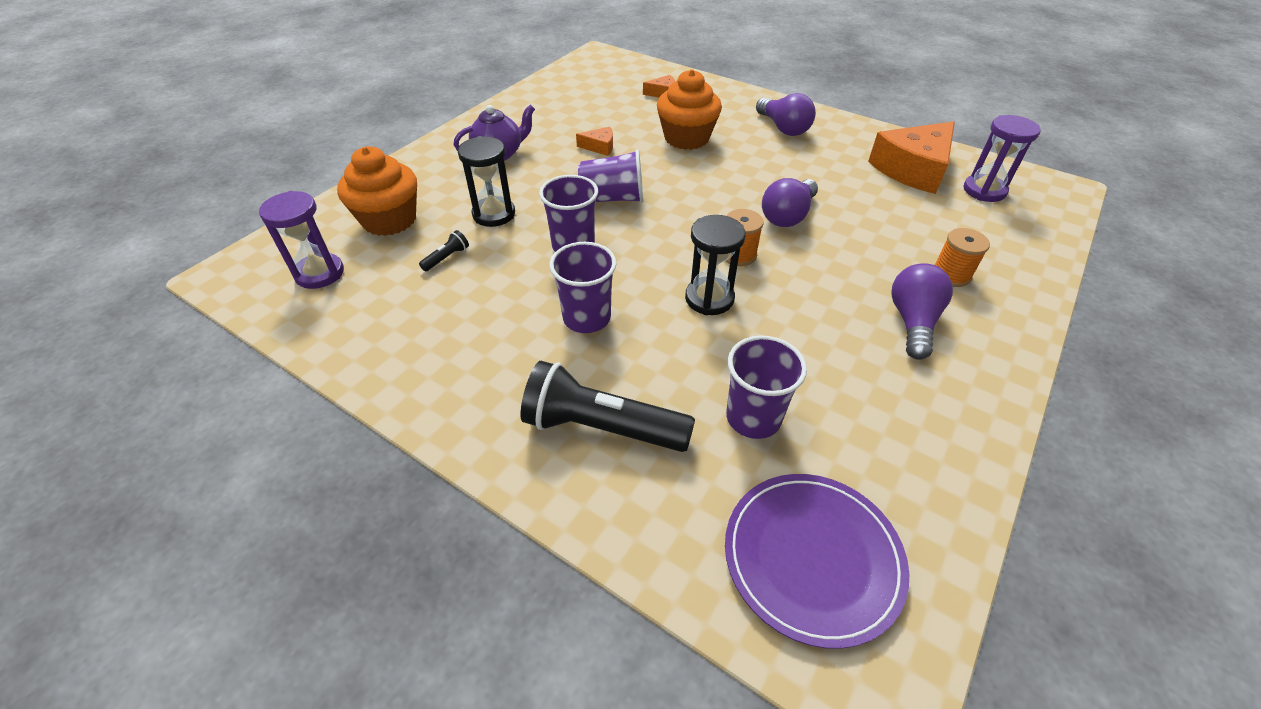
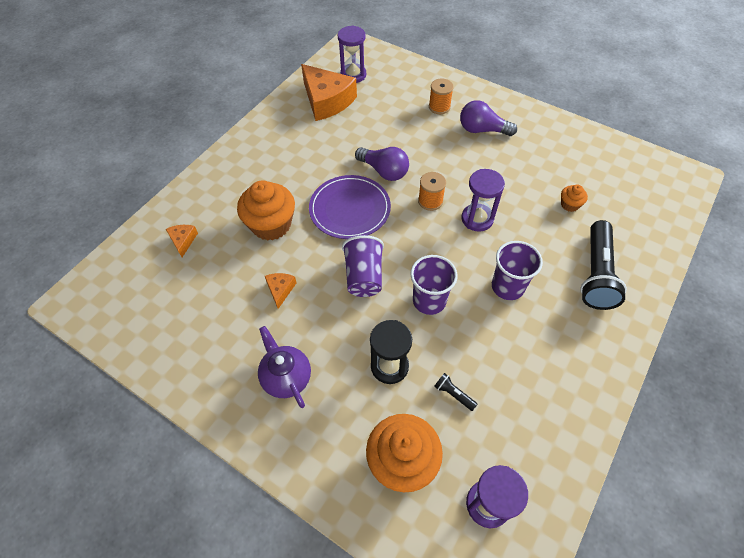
camera: 90 degrees left, 10 degrees up
black hourglass [685,215,746,315] -> purple hourglass [462,169,505,232]
purple plate [725,474,909,649] -> purple plate moved to [309,175,391,239]
purple cup [726,336,807,439] -> orange cupcake [561,184,588,212]
purple light bulb [756,93,816,136] -> none

